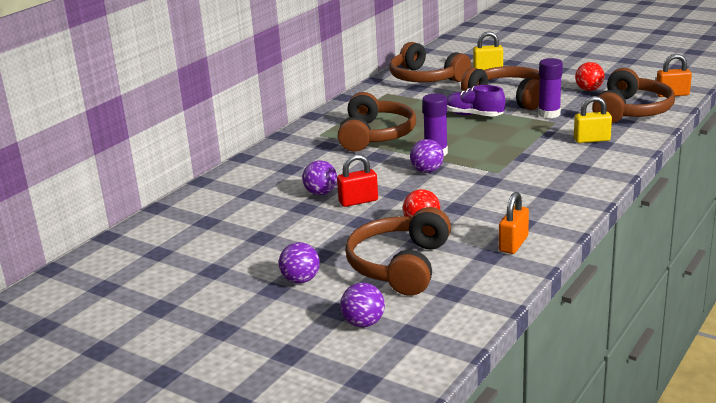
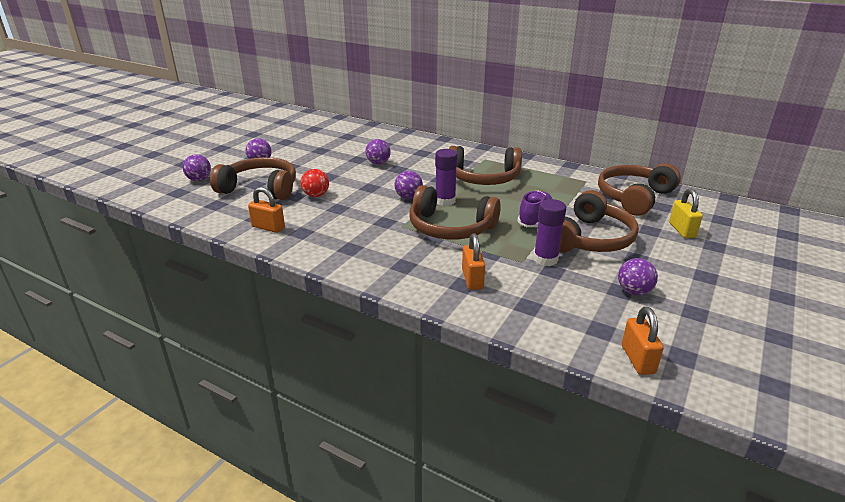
camera: 85 degrees right, 5 degrees up
red padlock [337,154,378,207] -> none
yellow padlock [574,96,612,143] -> orange padlock [462,233,485,290]
red ball [575,62,604,91] -> purple ball [618,258,658,295]
brown headphones [592,68,675,123] -> brown headphones moved to [410,185,501,240]

